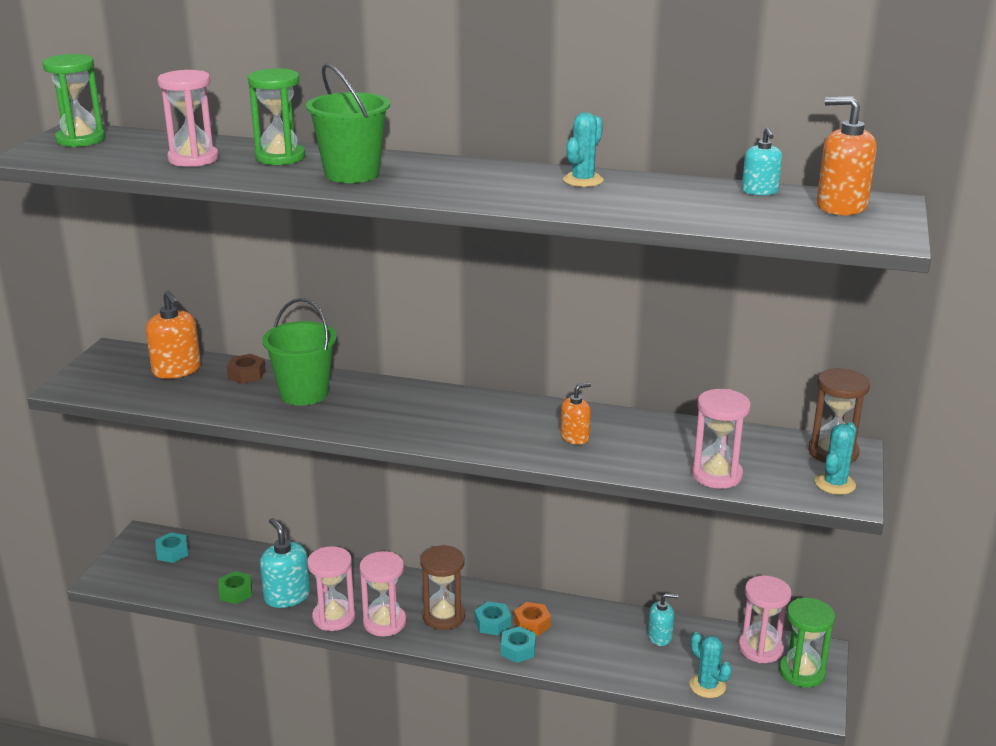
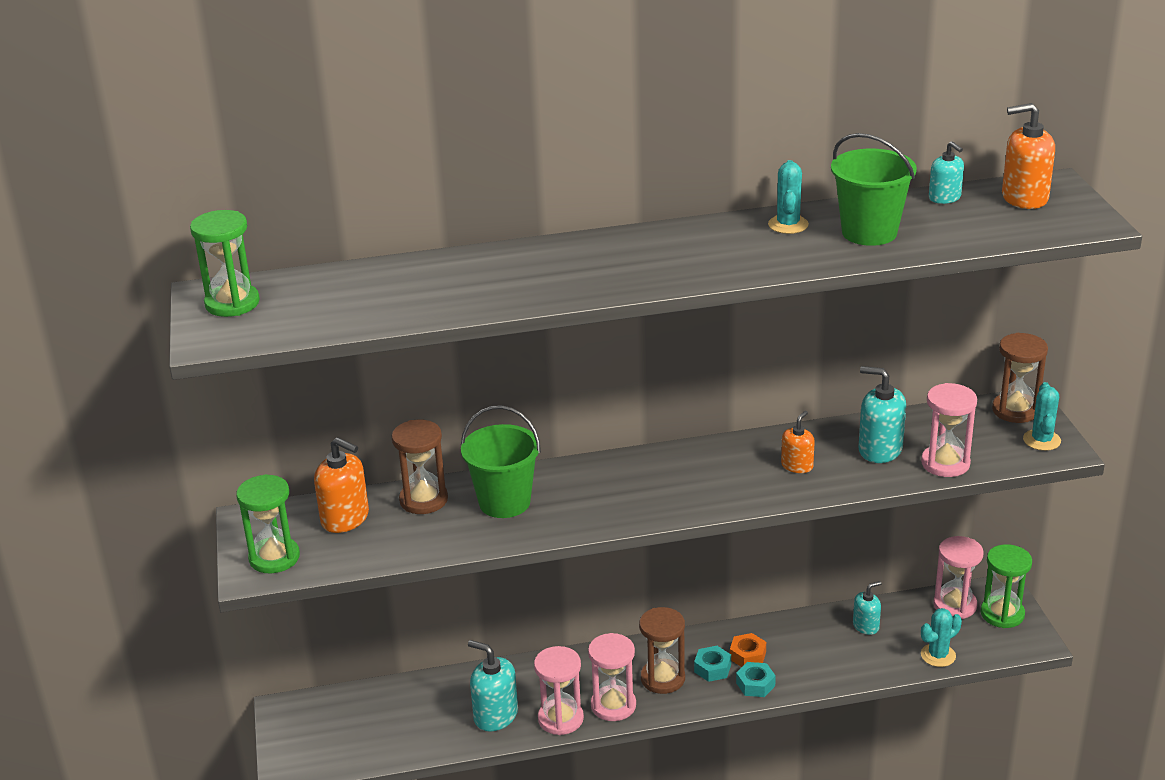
camera: 25 degrees left, 5 degrees up
turquoise nut [156,533,188,563] -> none
pink hourglass [158,70,219,167] -> none
green nut [218,571,252,604] -> none
brown nut [227,354,266,384] -> brown hourglass [391,420,448,514]
green hourglass [248,68,305,165] -> green hourglass moved to [236,474,300,573]
green bucket [306,63,390,183] -> green bucket moved to [831,133,917,246]
turquoise cactus [690,632,732,698] -> turquoise cactus turned 60 degrees counterclockwise [921,608,962,667]
none -> turquoise soap dispenser [858,366,906,463]

